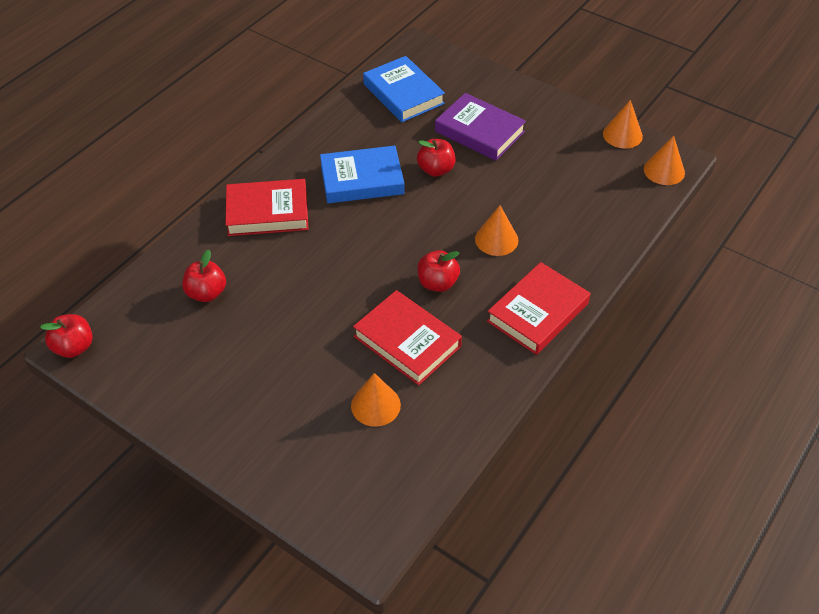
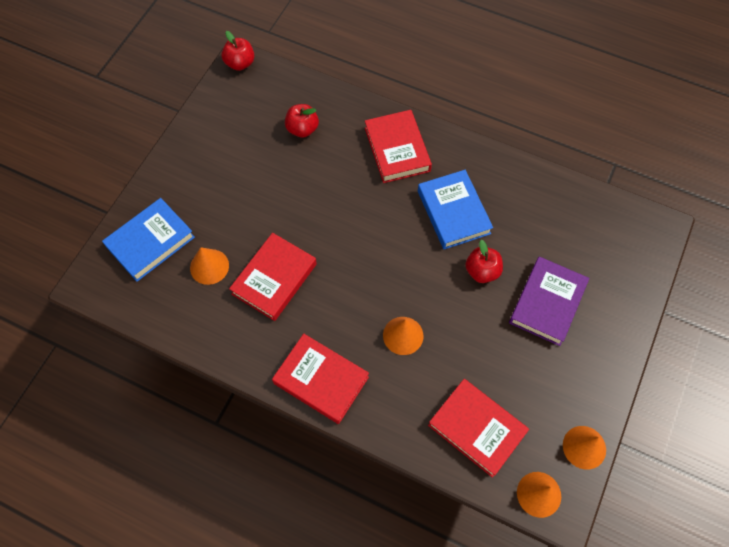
camera: 80 degrees right, 15 degrees up
blue book [363,56,445,122] -> blue book moved to [102,198,195,282]
red apple [417,250,460,292] -> none
none -> red book [428,379,529,478]

